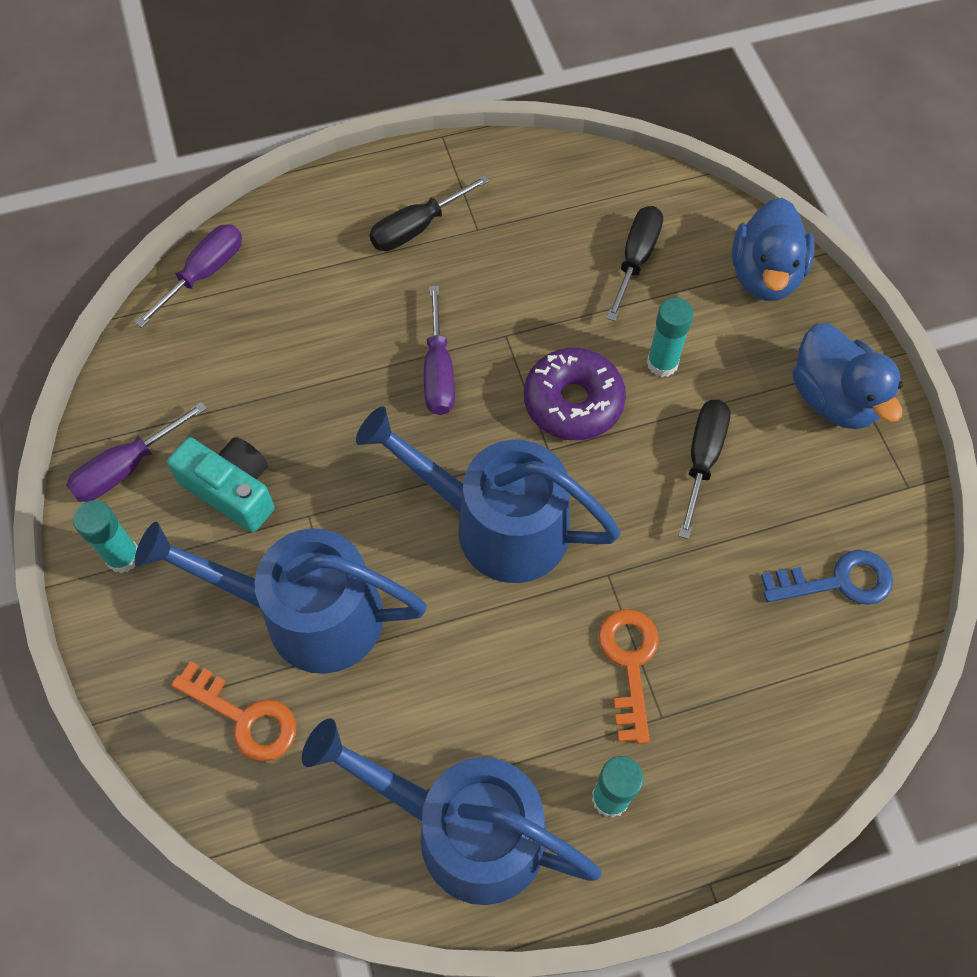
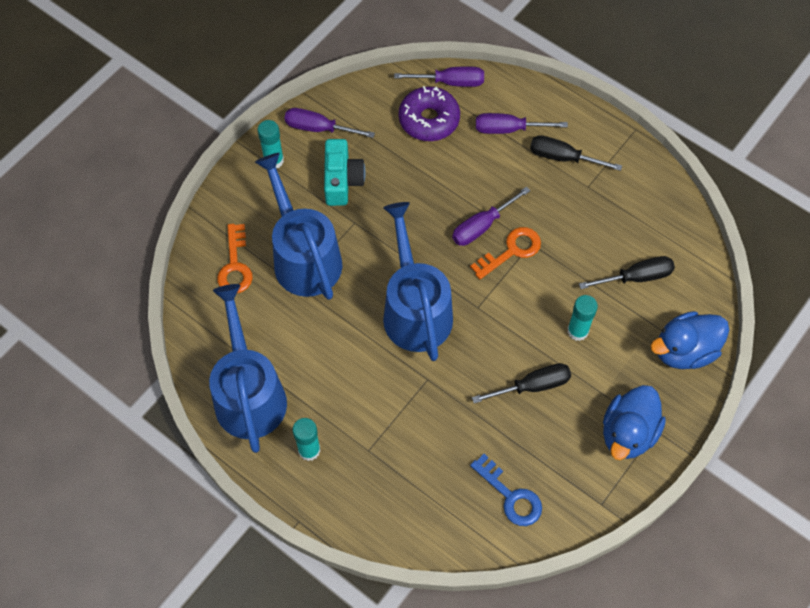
camera: 55 degrees right, 0 degrees up
purple donut [524,348,626,440] -> purple donut moved to [399,86,460,141]
orange key [599,609,659,744] -> orange key moved to [470,227,541,279]
none -> purple screwdriver [476,113,568,134]

